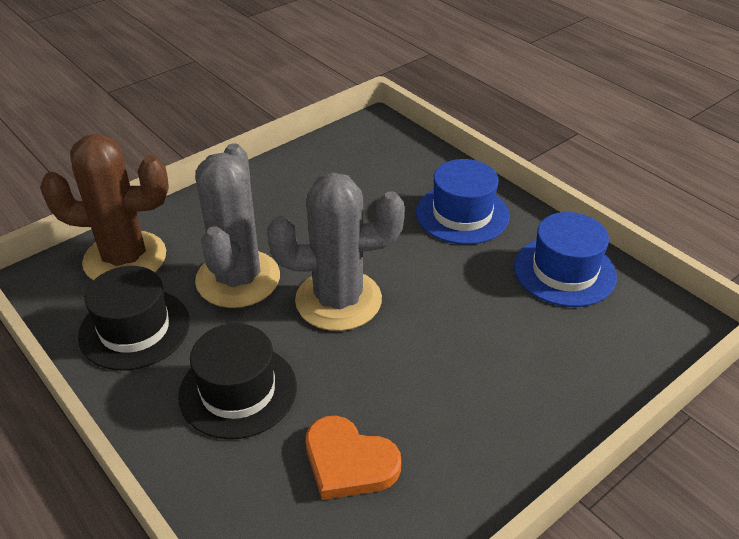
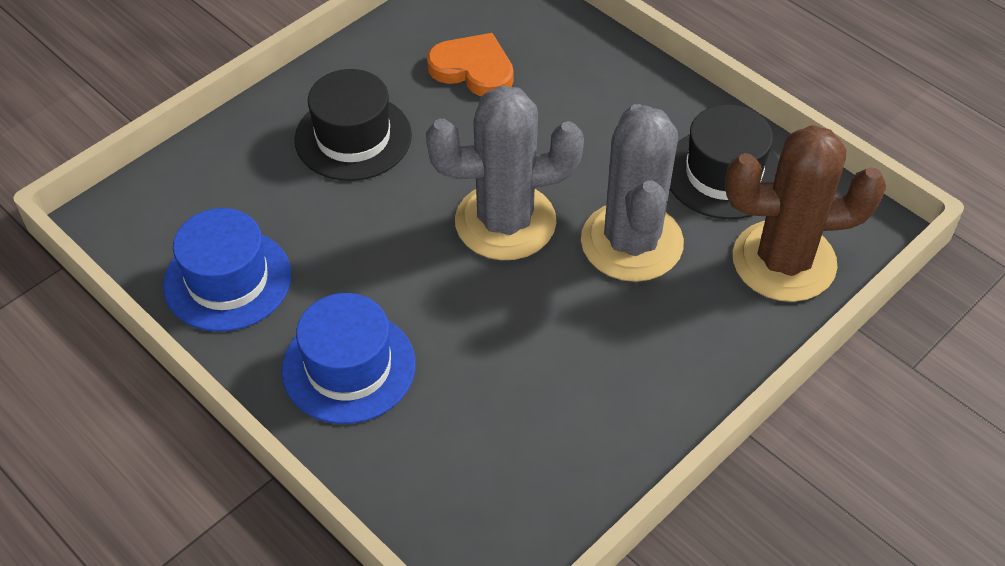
camera: 175 degrees right, 10 degrees up
black hat [178,323,297,439] -> black hat moved to [294,69,412,181]

